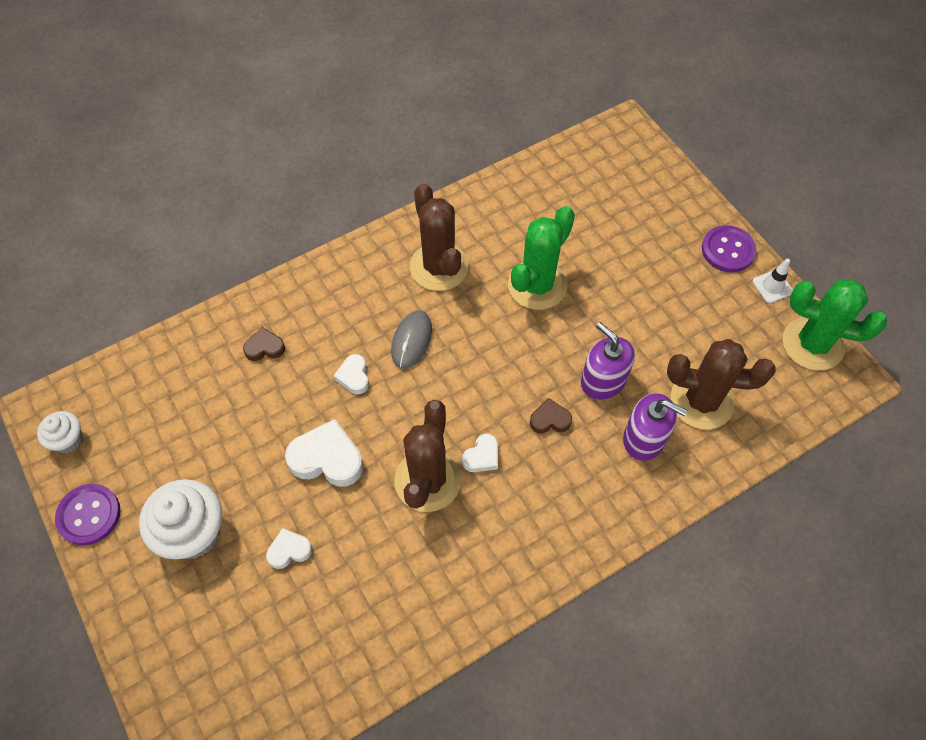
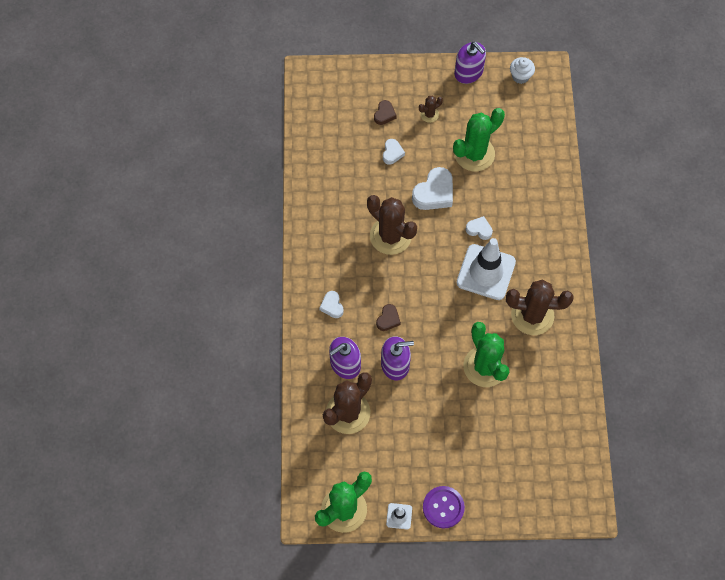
camera: 120 degrees right, 5 degrees up
purple button [55,484,121,545] -> purple soap dispenser [454,42,486,84]
white cupcake [139,479,222,559] -> brown cactus [419,96,443,123]
brown heart [243,327,285,361] -> brown heart moved to [374,100,397,125]
grey mouse [391,311,432,369] -> white traffic cone [457,238,516,300]
white heart [462,434,498,472] -> white heart moved to [319,291,344,318]
none -> green cactus [453,108,505,171]

